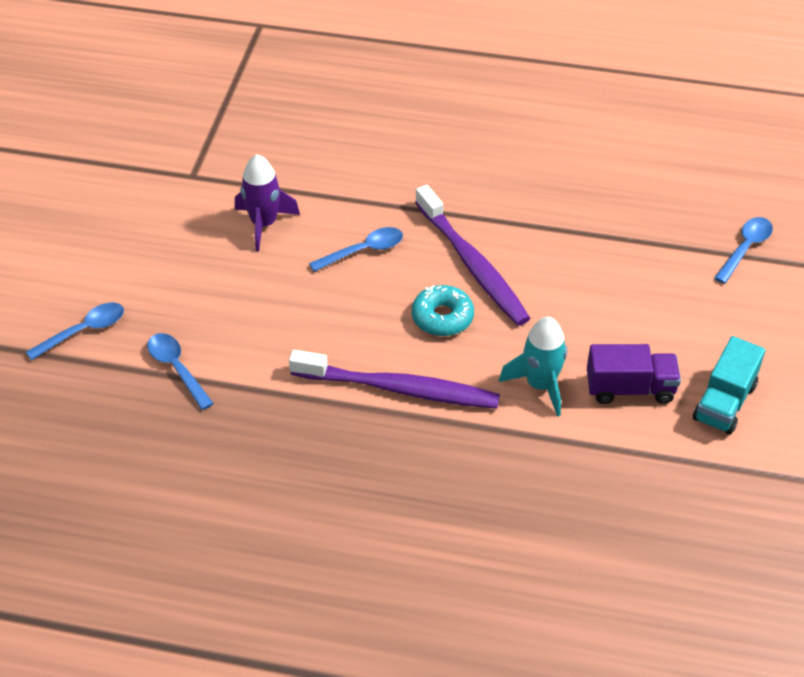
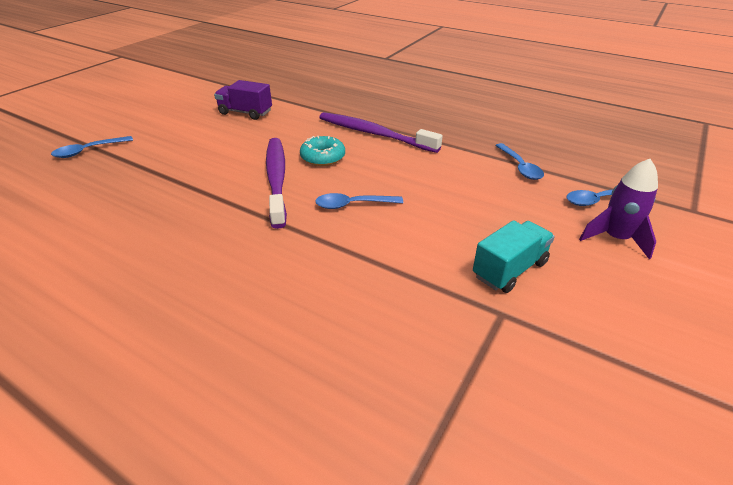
camera: 160 degrees left, 10 degrees down
purple rocket [235,154,300,251] -> purple rocket moved to [579,159,658,260]
turquoise rocket [499,317,567,417] -> none
turquoise truck [693,336,765,434] -> turquoise truck moved to [473,220,555,293]

